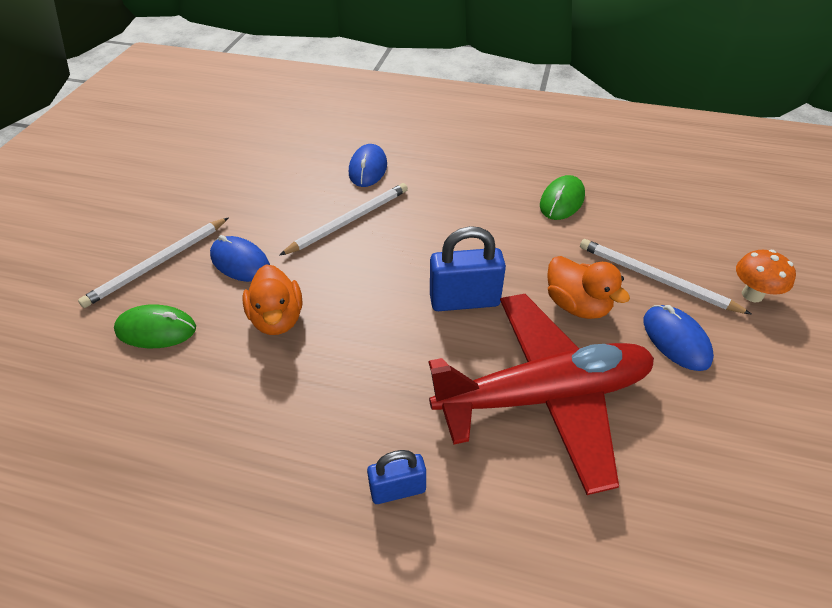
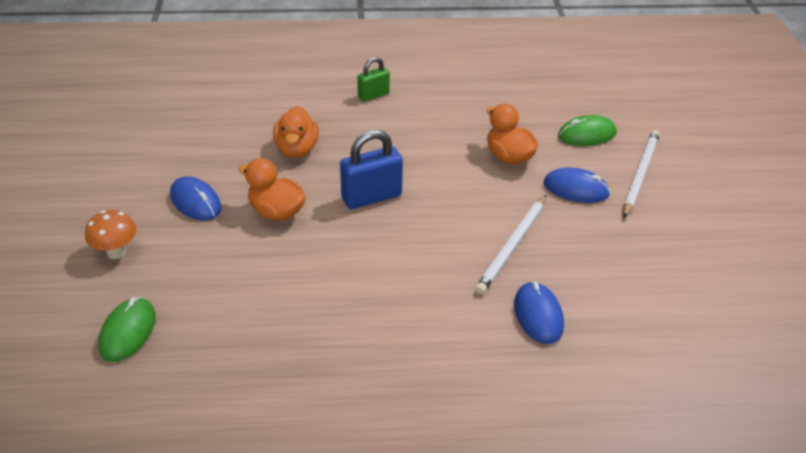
camera: 160 degrees right, 5 degrees down
blue padlock [367,450,426,504] -> green padlock [357,57,390,102]
red plane [429,294,654,495] -> orange duck [273,106,319,158]
green mouse [540,175,585,220] -> green mouse moved to [98,297,155,362]
white pencil [580,239,752,315] -> none

